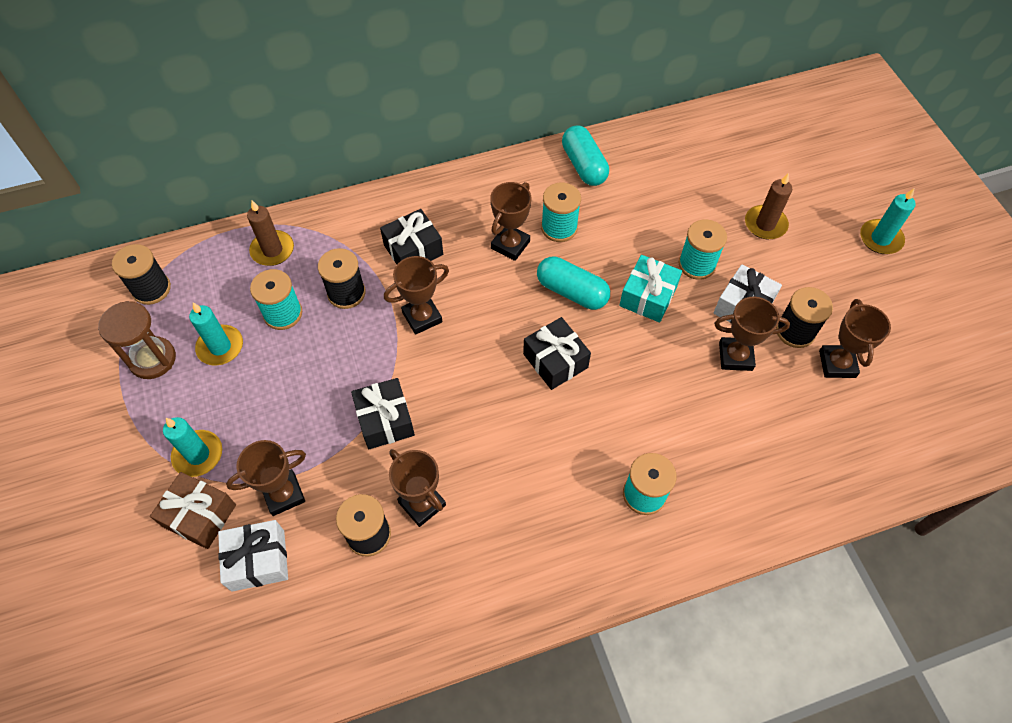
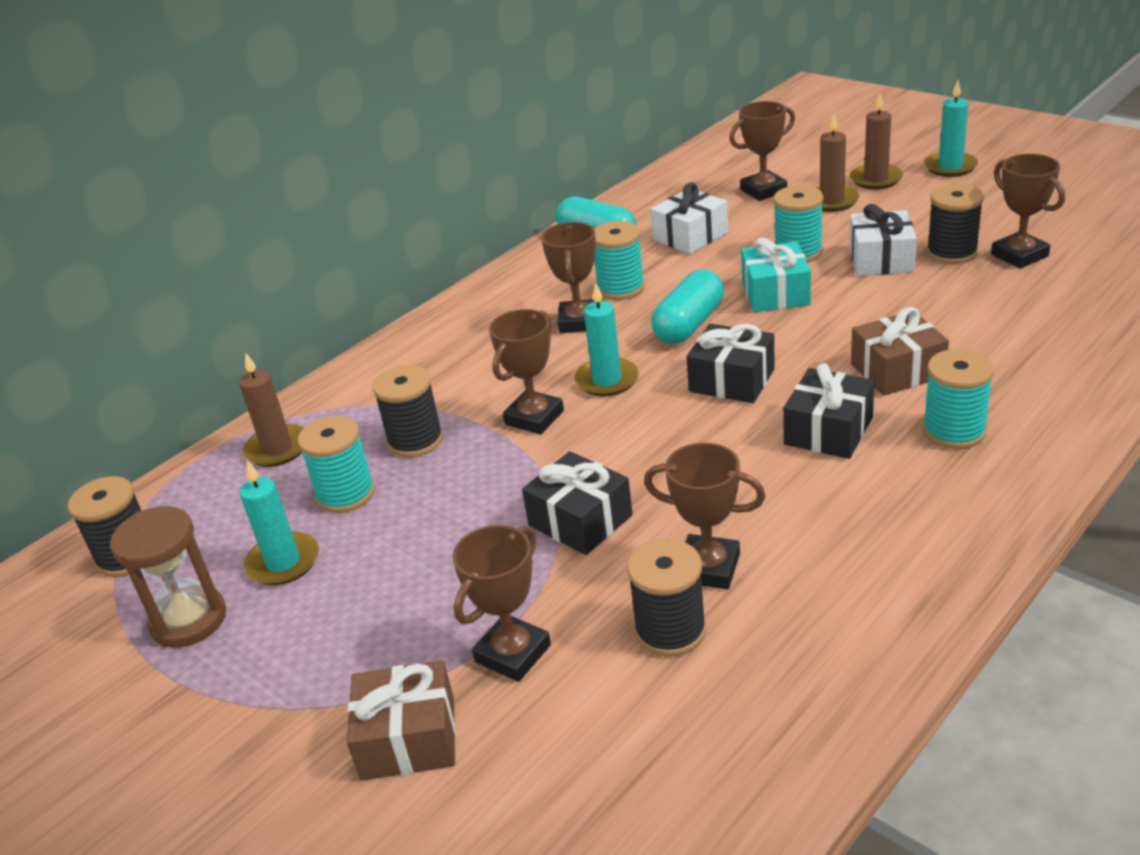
camera: 25 degrees left, 25 degrees down
turquoise candle [163,417,222,477] -> turquoise candle moved to [574,282,639,397]
white gift [218,520,288,592] -> white gift moved to [650,182,728,254]
black gift [380,209,443,264] -> black gift moved to [783,363,875,459]
turquoise capsule [537,256,610,310] -> turquoise capsule turned 60 degrees counterclockwise [651,270,724,344]
brown trophy [714,297,790,371] -> brown trophy moved to [729,101,795,201]
none -> brown candle [850,93,903,189]
none -> brown gift [851,307,949,396]

